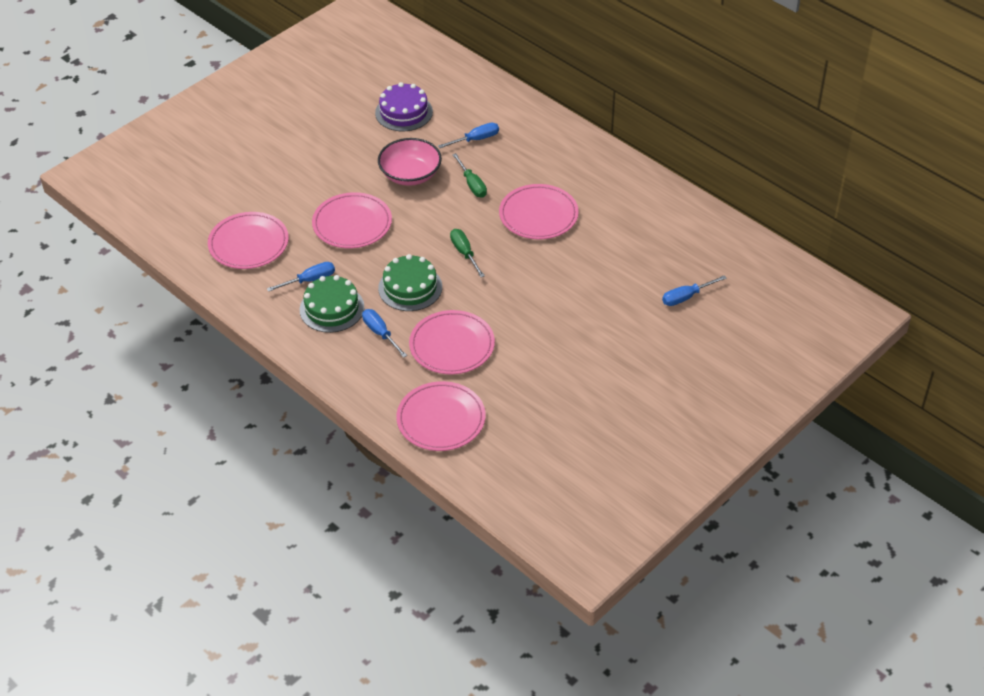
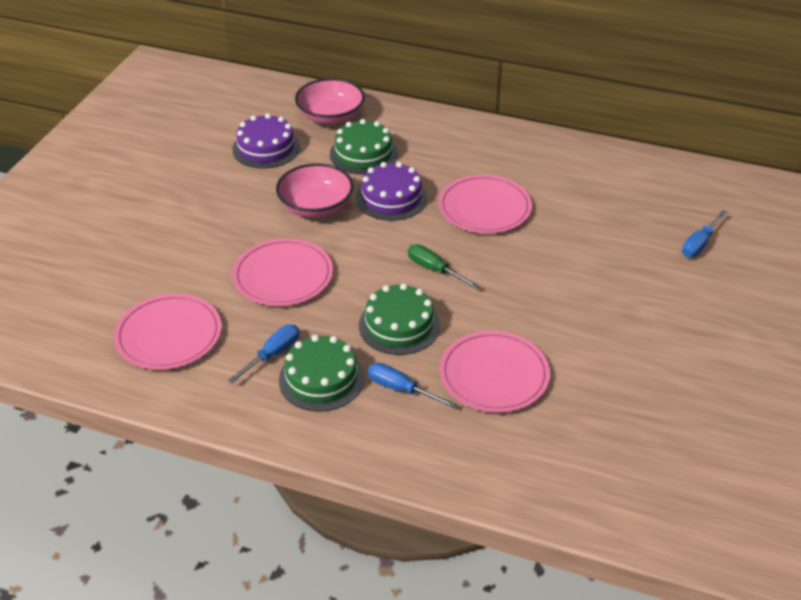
camera: 25 degrees left, 5 degrees down
pink plate [396,381,485,451] -> none
blue screwdriver [438,123,499,148] -> green cake [330,119,398,175]
green screwdriver [452,153,487,198] -> purple cake [356,162,427,221]
none -> pink bowl [295,78,365,124]

